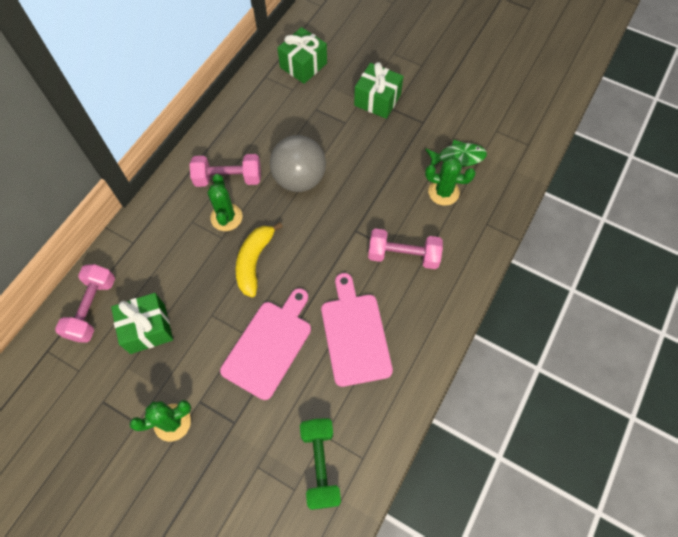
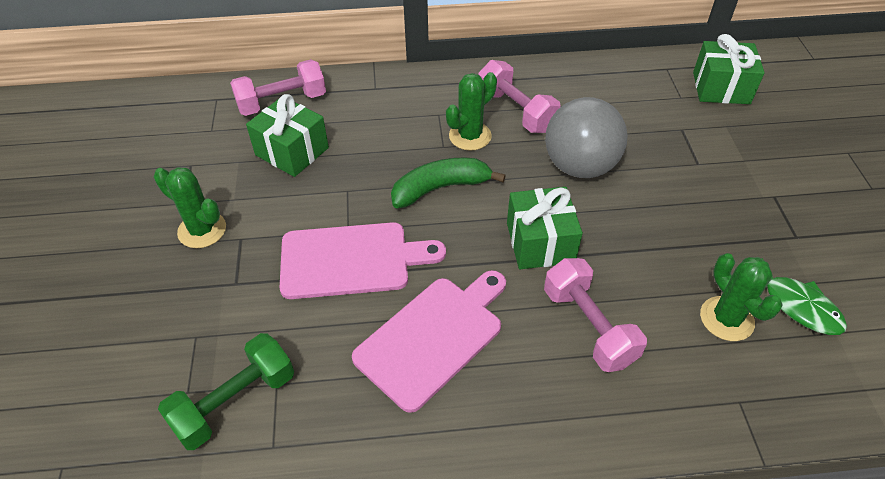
camera: 55 degrees right, 15 degrees down
yellow banana [236,222,283,297] -> green banana [391,158,506,208]
green gift [354,62,404,119] -> green gift moved to [507,187,583,269]

